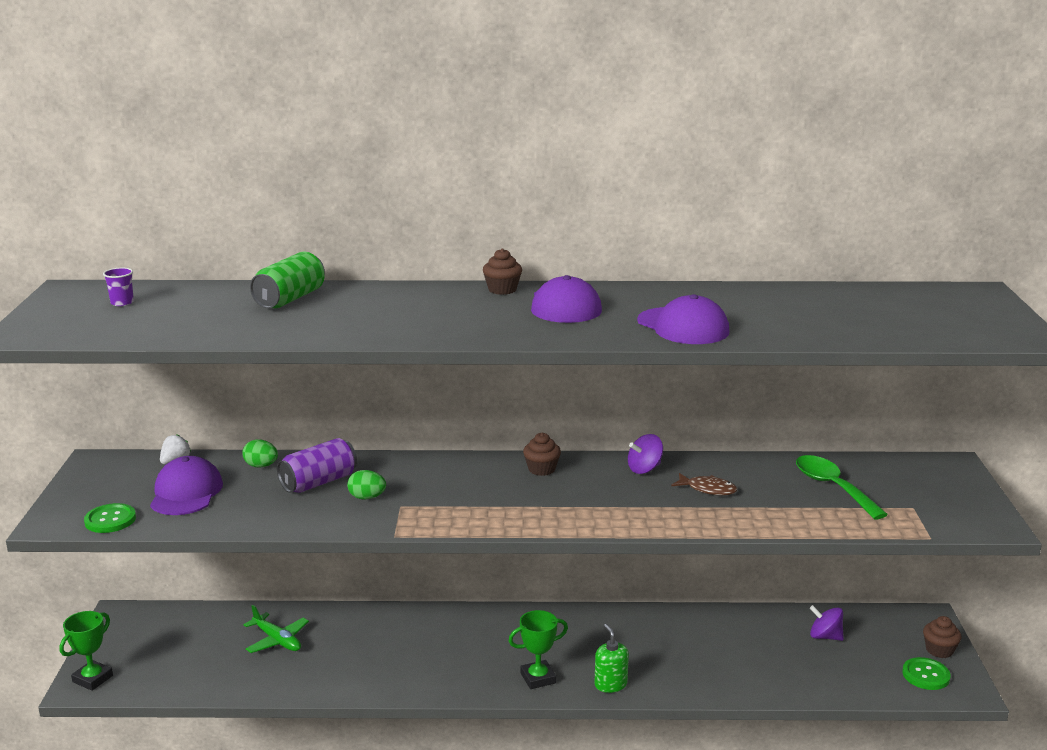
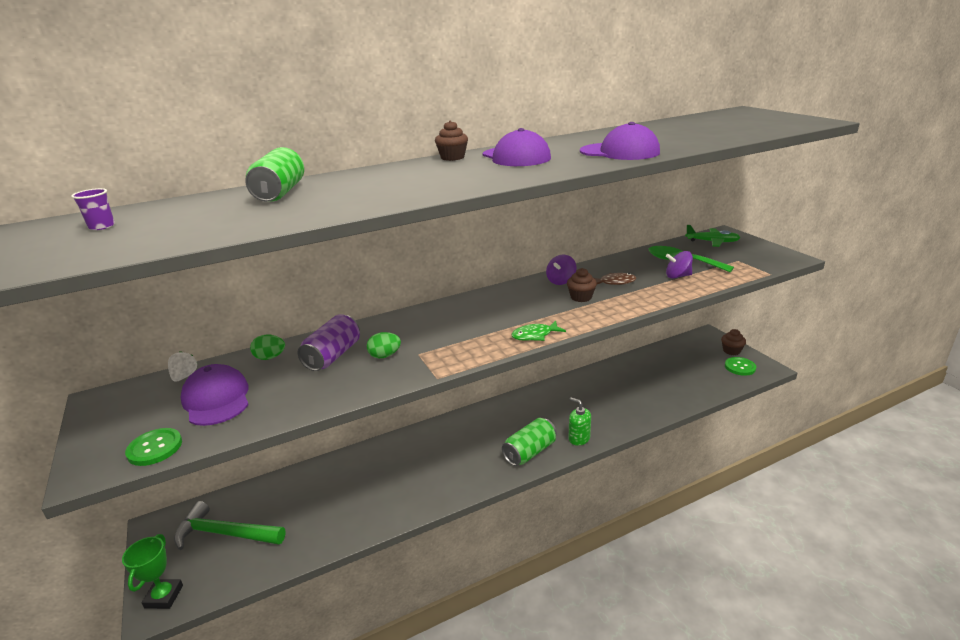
camera: 25 degrees left, 5 degrees up
green plane [243,605,309,653] -> green plane moved to [685,225,741,247]
green trophy [509,610,568,689] -> green can [502,418,557,466]
brown cupcake [523,433,561,476] -> brown cupcake moved to [567,268,597,302]
purple spinning top [810,605,844,641] -> purple spinning top moved to [666,251,693,279]
none -> green hammer [174,501,286,550]
none -> green fish [511,321,566,341]

